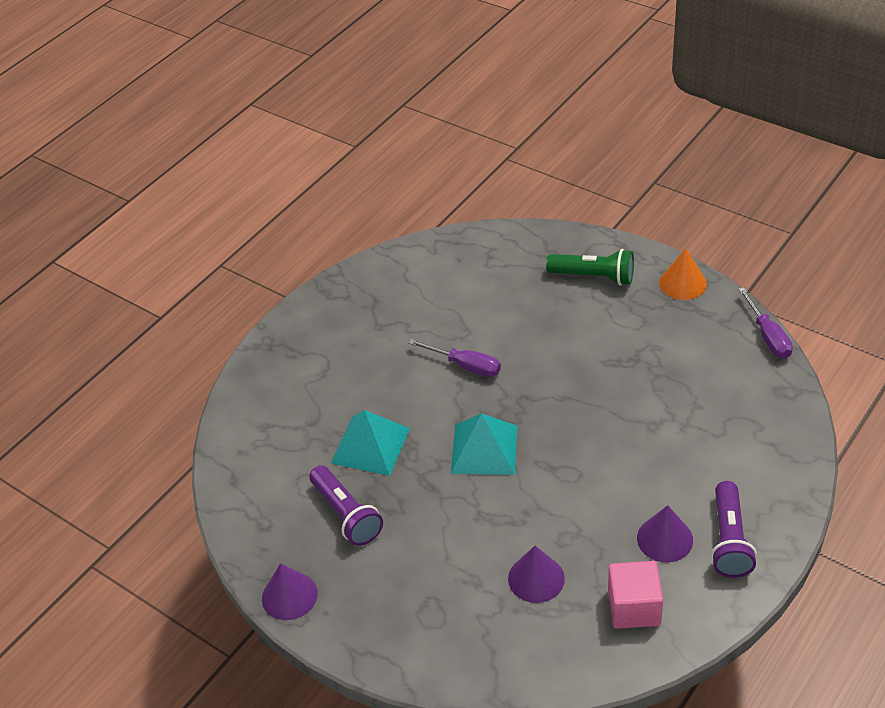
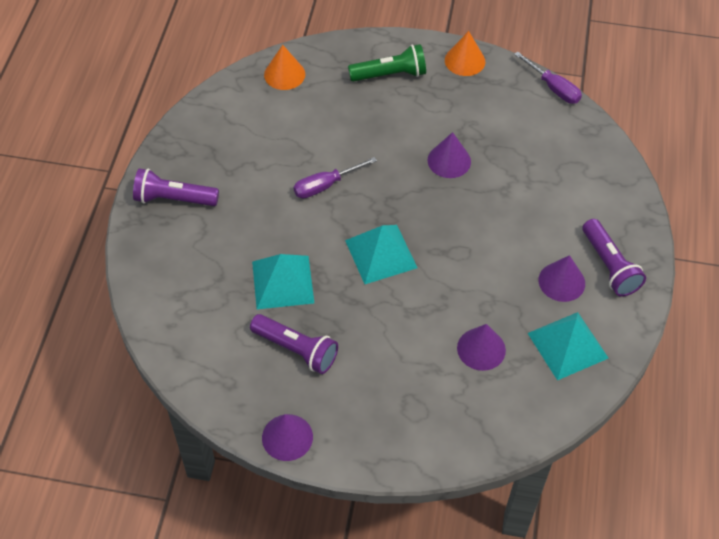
camera: 30 degrees left, 10 degrees up
purple screwdriver [408,339,501,377] -> purple screwdriver turned 150 degrees clockwise [293,157,377,199]
pink cube [608,561,663,629] -> turquoise pyramid [528,312,608,381]
none -> purple flashlight [133,168,219,206]
none -> orange cone [264,45,305,90]
none -> purple cone [428,132,471,178]

